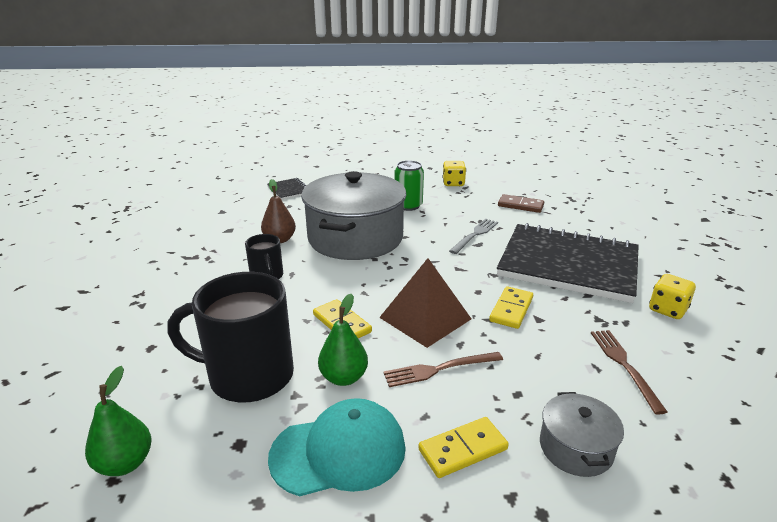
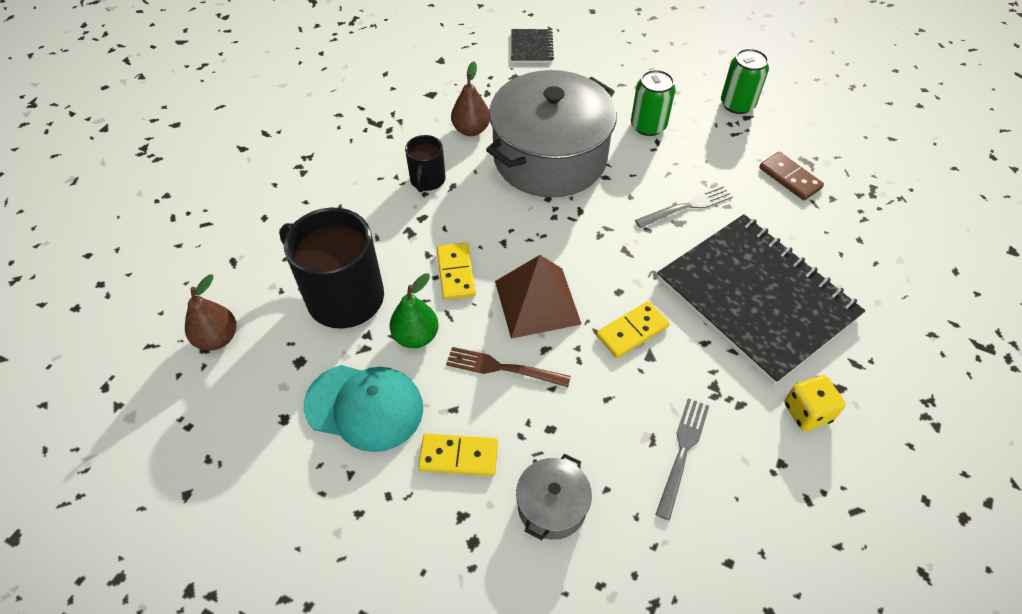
camera: 30 degrees right, 25 degrees up
green pear [85,366,151,476] -> brown pear [185,275,236,350]
yellow dice [442,161,466,186] -> green can [721,48,769,114]
brown fork [591,330,667,415] -> grey fork [655,398,709,520]

